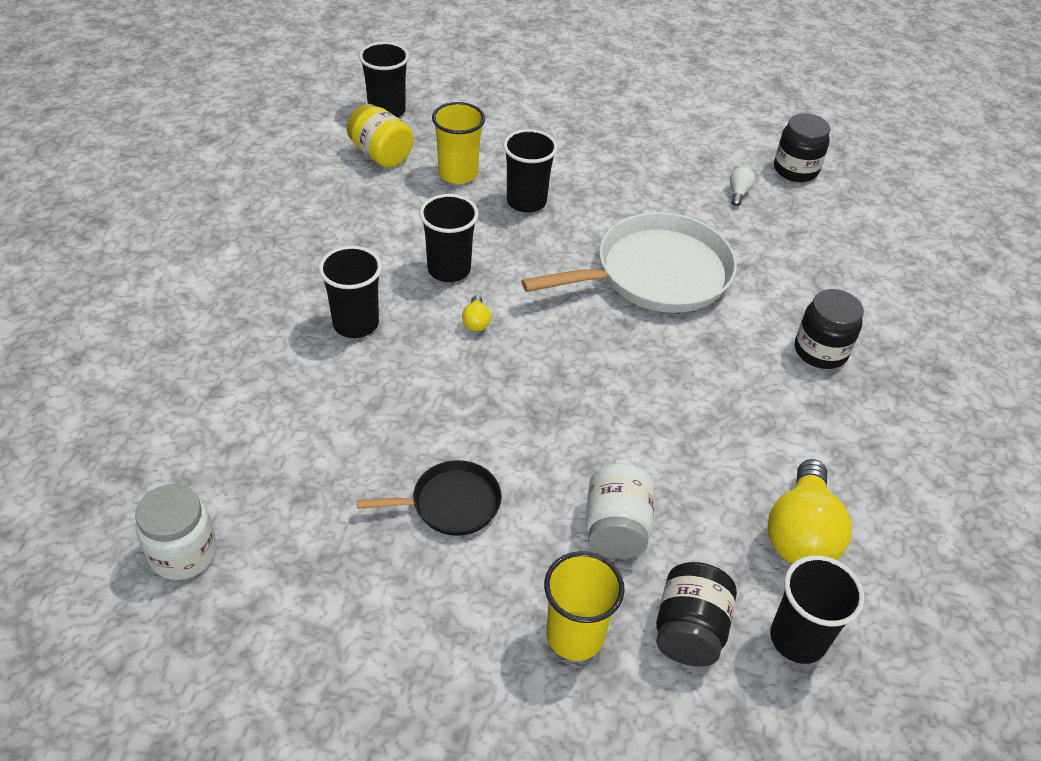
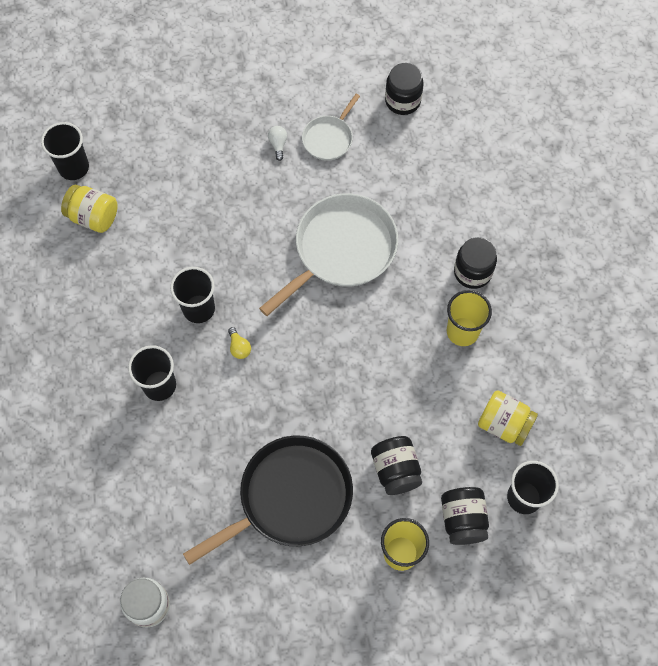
camera: 20 degrees left, 20 degrees up
black pan [357,460,502,536] -> black pan [183,435,353,565], size x1.93
yellow cup [432,102,485,184] -> yellow cup moved to [447,290,492,346]
black cup [503,129,558,213] -> none
white jar [586,463,654,559] -> black jar [371,436,422,495]
white light bulb [730,167,755,206] -> white light bulb moved to [268,126,287,161]
yellow light bulb [768,459,852,564] -> yellow jar [478,390,538,446]
none -> white pan [302,94,360,161]

